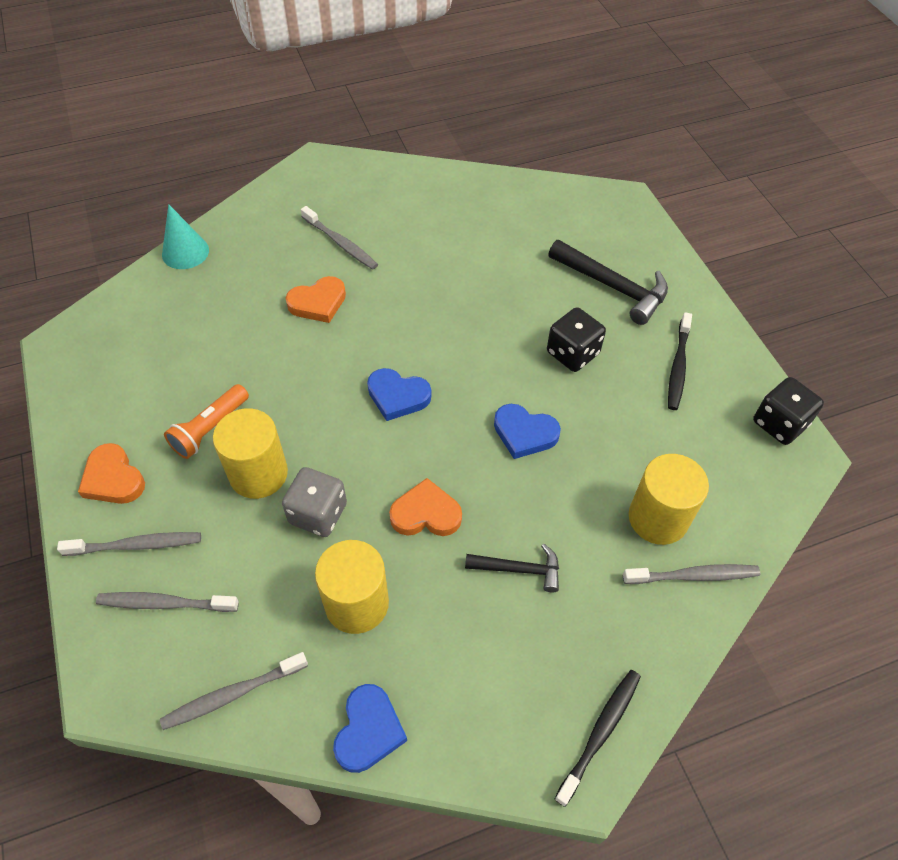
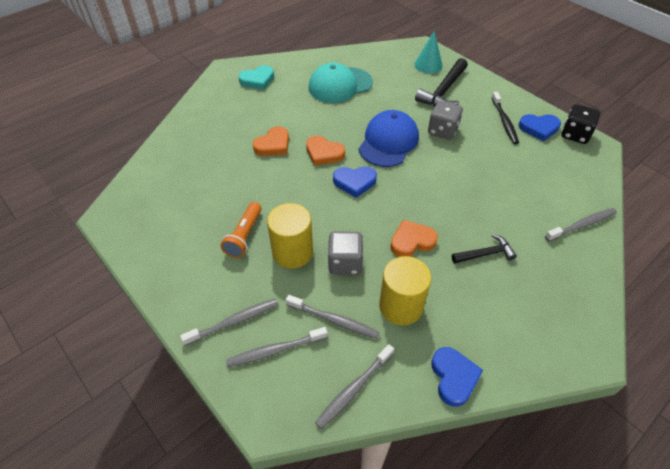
camera: 20 degrees left, 5 degrees down
orange heart [78,443,145,504] -> orange heart moved to [306,136,345,166]
turquoise cone [162,204,209,269] -> turquoise cone moved to [414,31,443,73]
grey toothbrush [301,206,378,270] -> grey toothbrush moved to [286,295,380,339]
blue heart [494,404,561,459] -> blue heart moved to [519,114,561,141]
black dice [547,307,606,372] -> grey dice [428,101,463,140]
black hammer [548,240,668,325] -> black hammer turned 105 degrees clockwise [415,58,468,107]
black toothbrush [554,670,641,807] -> none
yellow cylinder [629,454,709,545] -> none
none -> turquoise heart [238,65,274,90]
none -> turquoise cap [309,63,373,103]
none -> blue cap [359,110,419,167]

